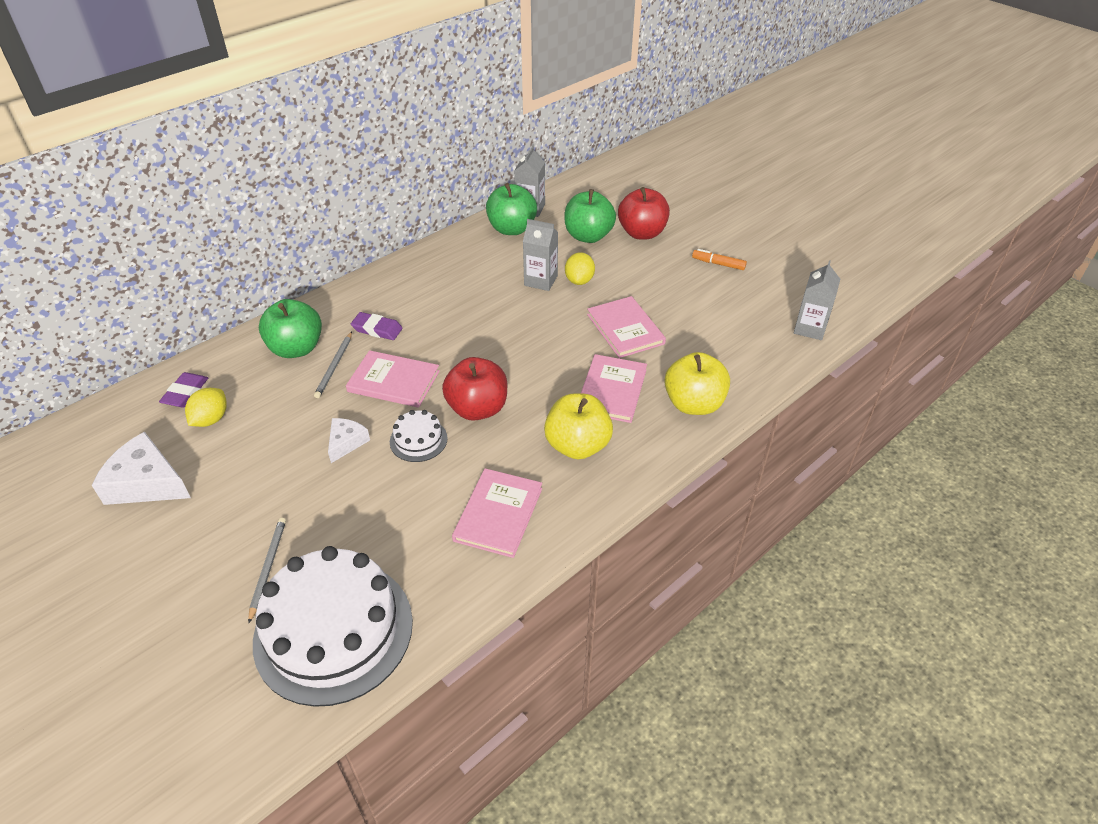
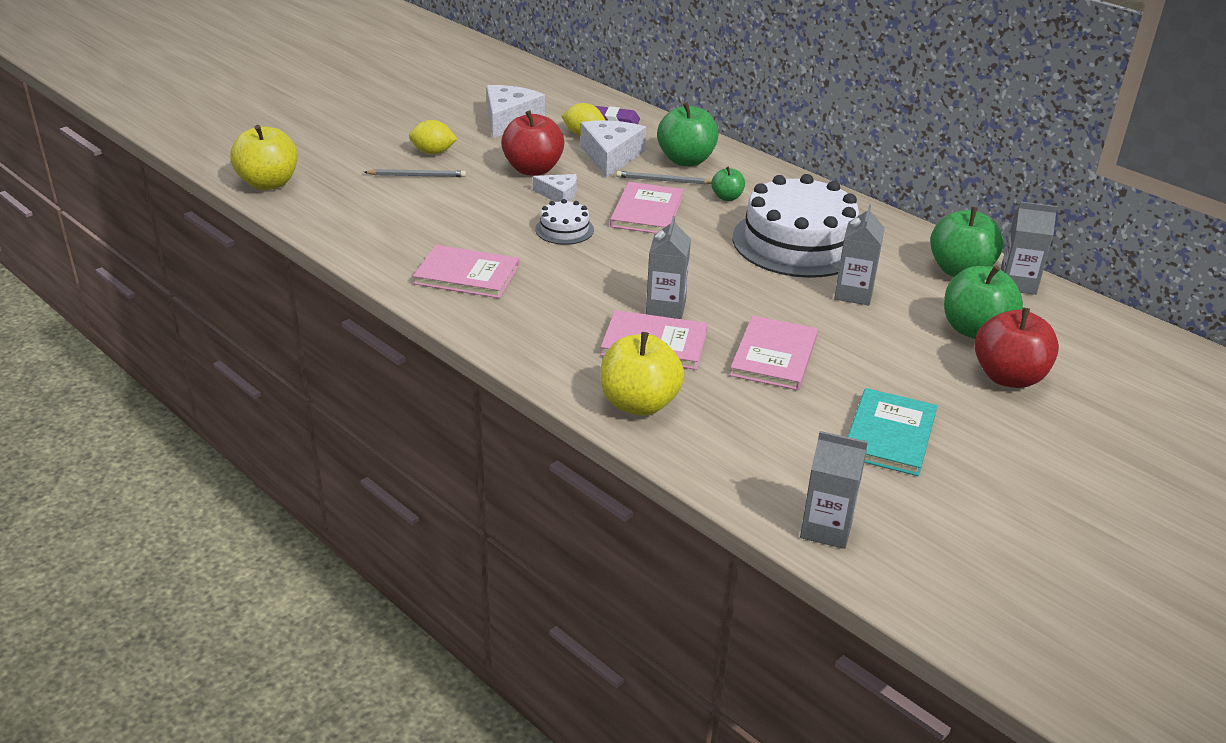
camera: 85 degrees right, 10 degrees down
white cake [253,546,413,707] -> white cake moved to [733,174,859,278]
purple eraser [351,312,403,340] -> green apple [711,167,745,201]
red apple [442,357,507,421] -> red apple moved to [501,110,565,175]
yellow apple [544,394,613,459] -> yellow apple moved to [230,125,298,190]
yellow lemon [565,252,595,285] -> yellow lemon moved to [409,120,457,154]
pink book [587,296,666,358] -> pink book turned 45 degrees counterclockwise [730,315,818,390]
orange marker [692,249,747,270] -> none
none -> white cheese [580,120,646,178]
none -> grey carton [646,216,691,319]
none -> turquoise book [848,388,937,476]

